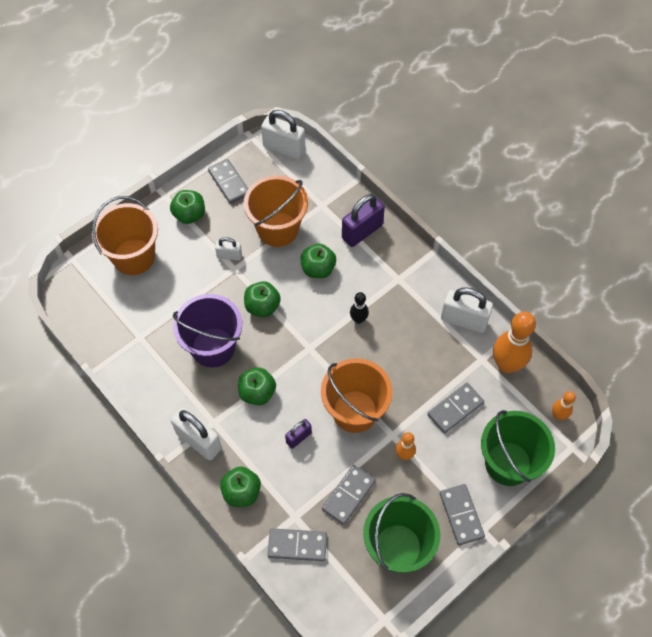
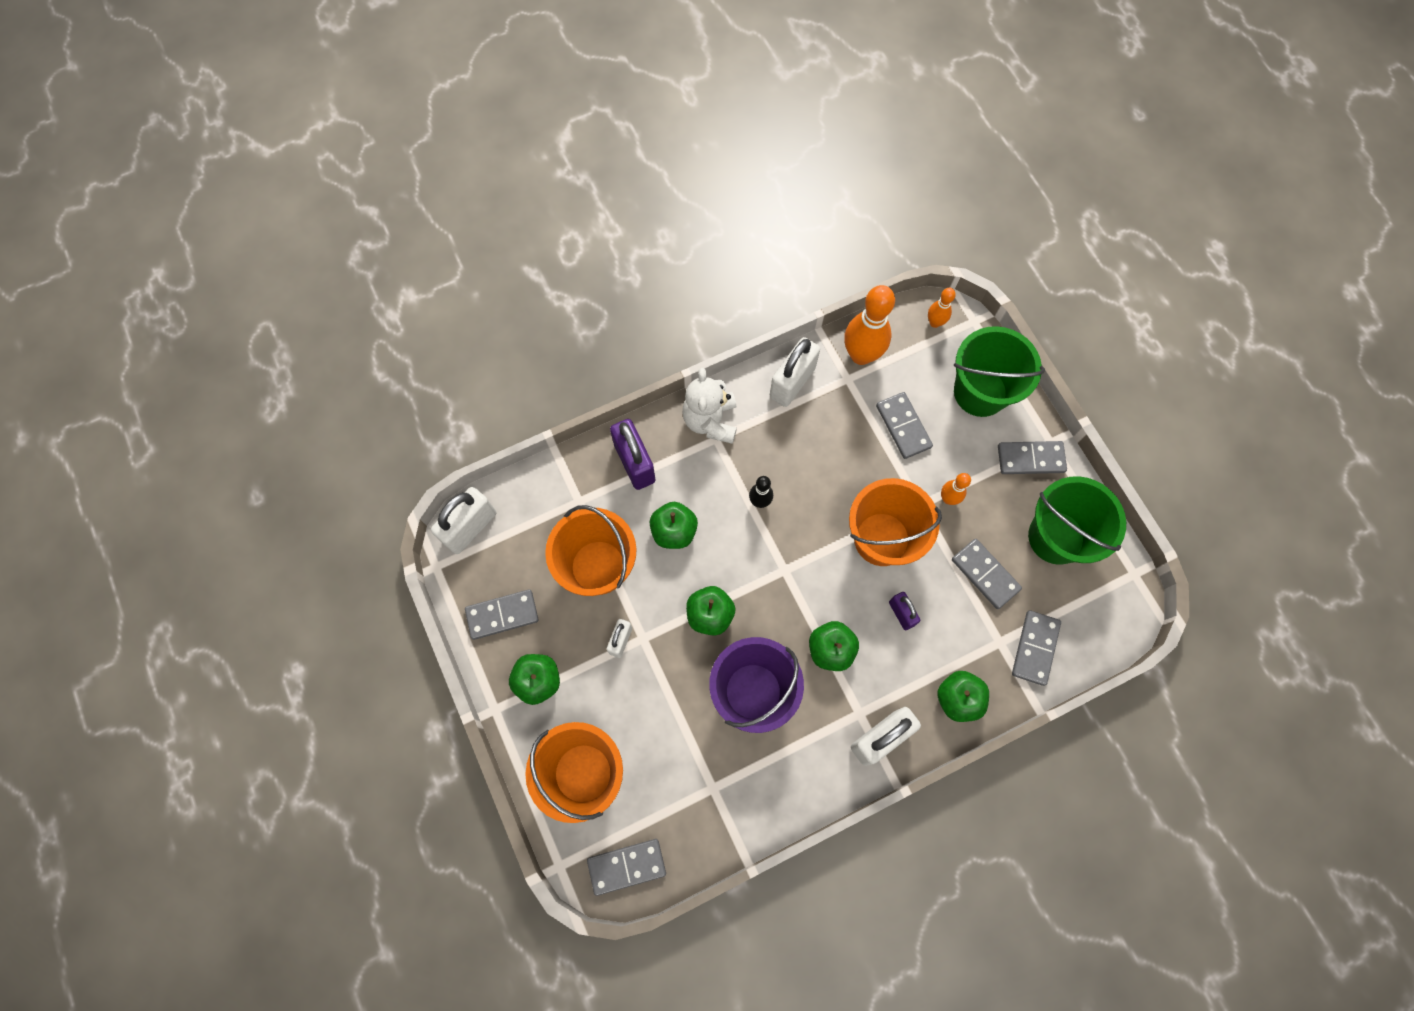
camera: 75 degrees left, 10 degrees up
none -> grey domino [587,839,666,896]
none -> white teddy bear [682,368,737,444]

